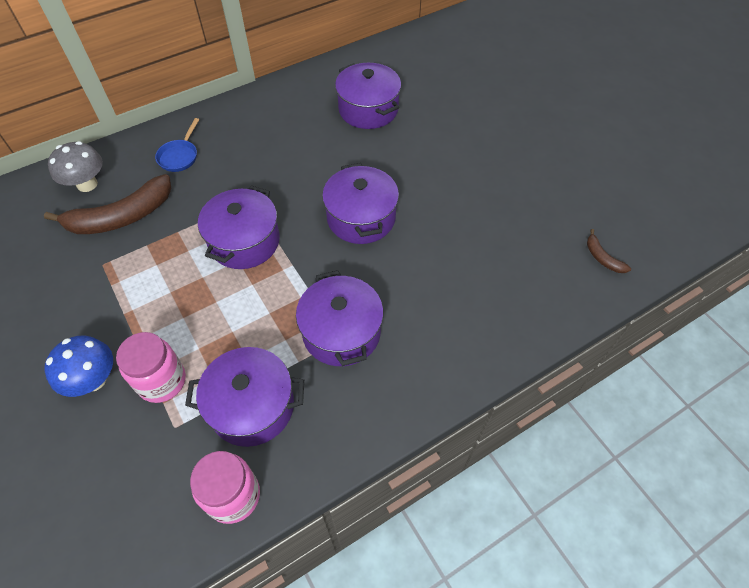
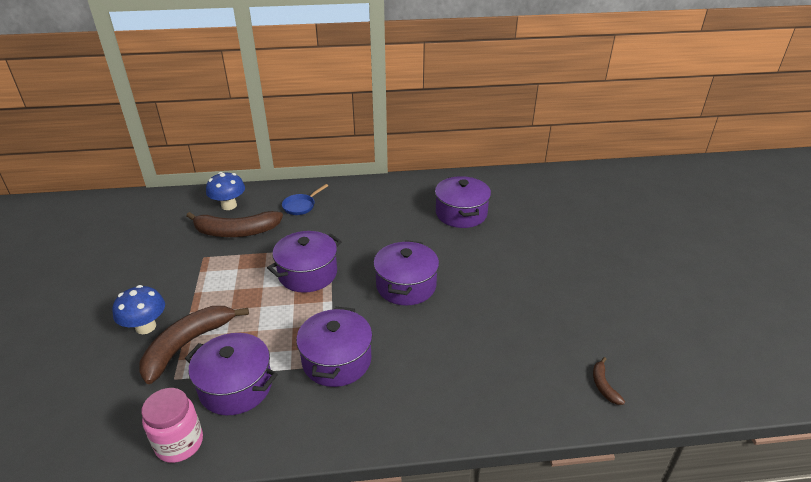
camera: 25 degrees right, 20 degrees down
grey mushroom [48,141,103,192] -> blue mushroom [206,172,245,210]
pink jar [116,332,186,403] -> brown banana [139,306,249,384]

